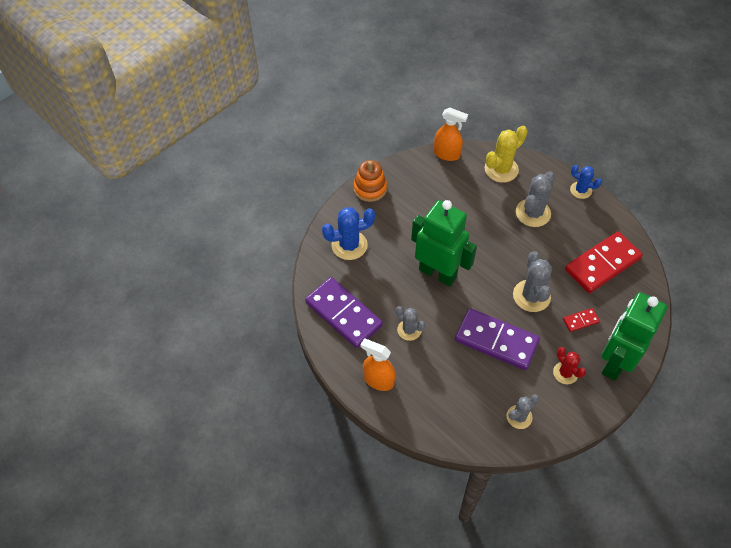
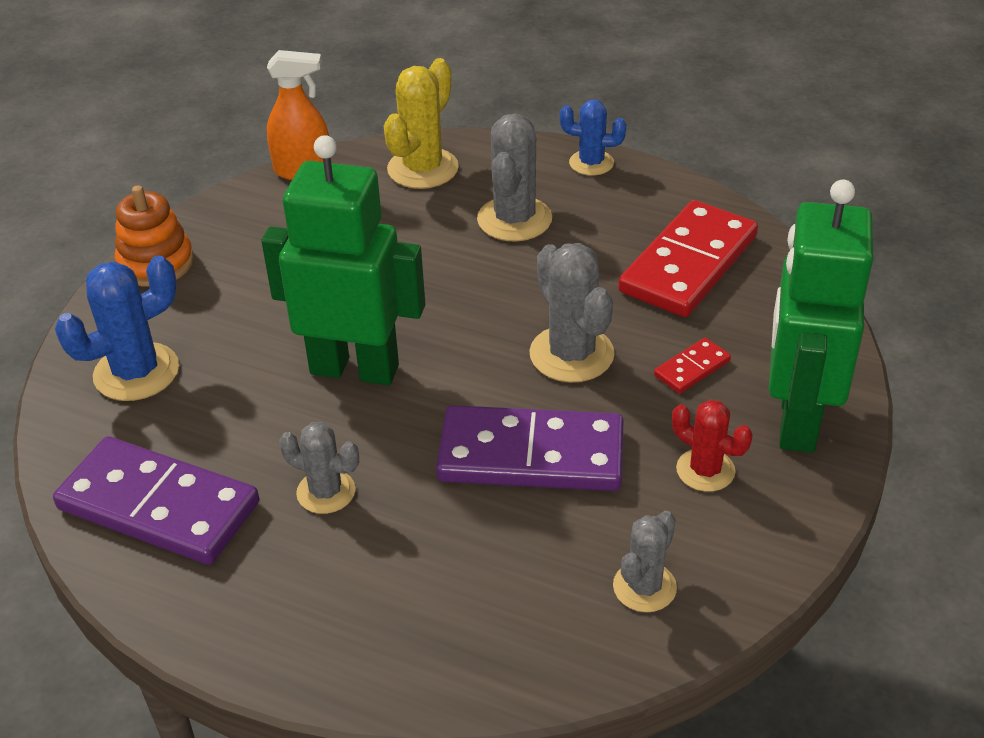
camera: 20 degrees left, 15 degrees down
orange spray bottle [360,339,395,391] -> none

